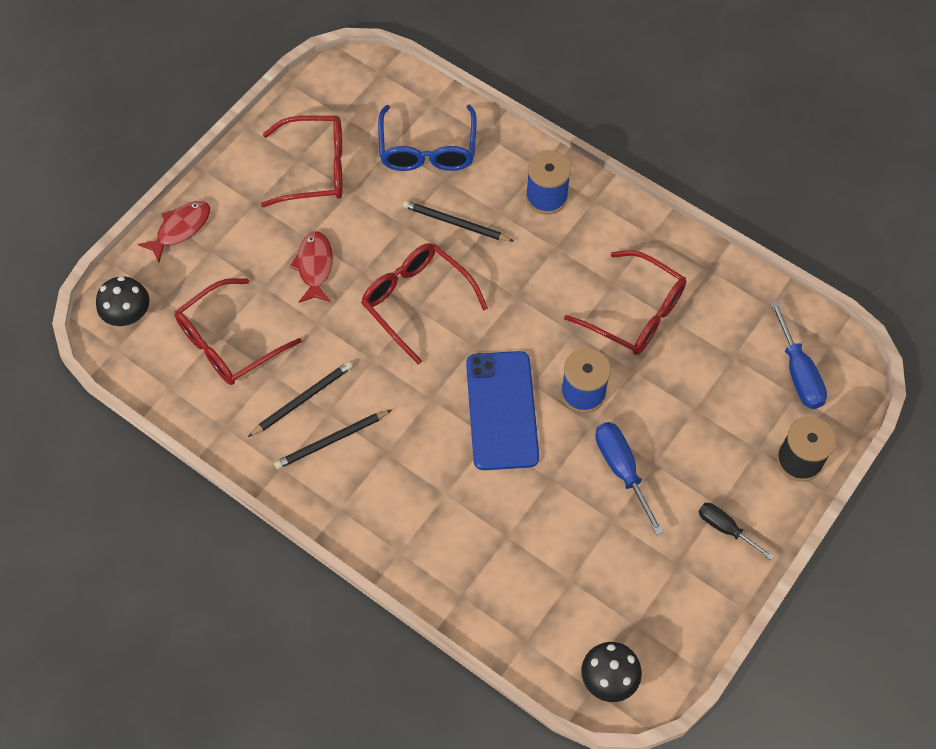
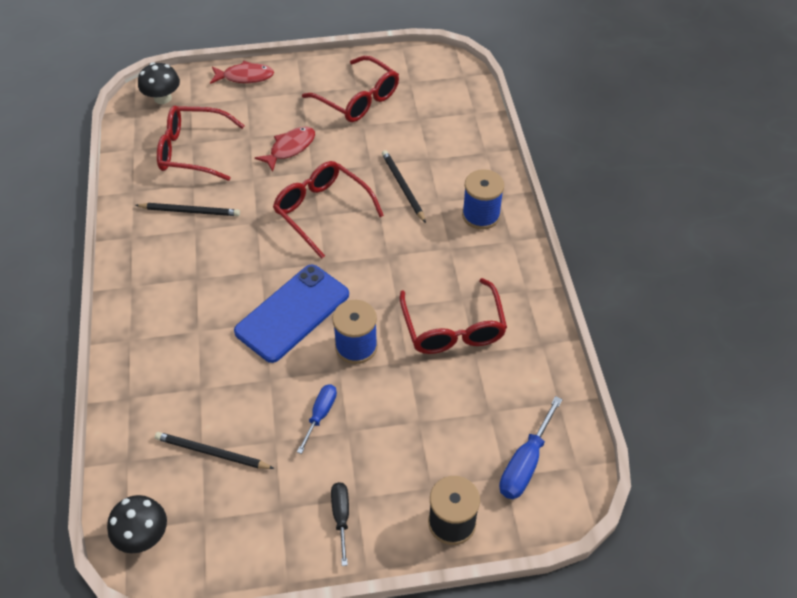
camera: 45 degrees right, 10 degrees down
black pencil [274,410,391,469] -> black pencil moved to [155,432,275,469]
red glasses [361,243,488,365] -> red glasses turned 45 degrees counterclockwise [273,161,384,259]
blue glasses [378,105,477,171] -> none
blue screwdriver [595,422,664,535] -> blue screwdriver [297,384,337,454], size x0.66

